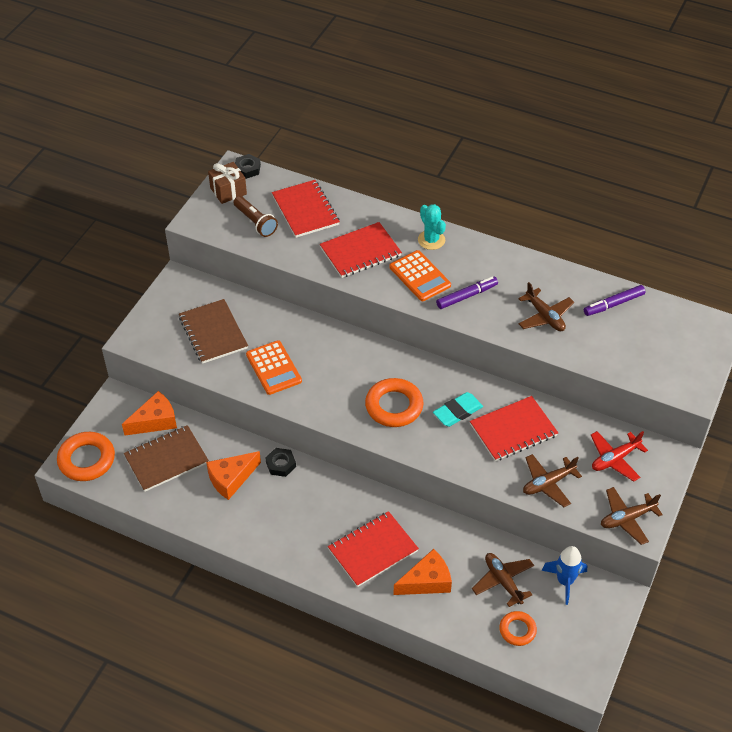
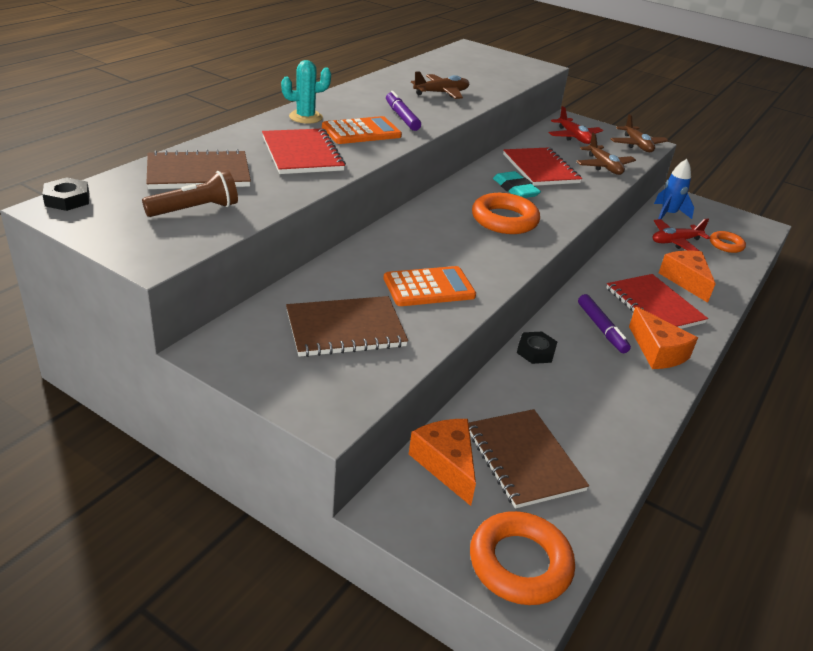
camera: 85 degrees left, 15 degrees down
orange cheese [206,451,261,500] -> orange cheese moved to [629,307,698,369]
brown gift [208,162,247,204] -> none
red notebook [272,180,340,238] -> brown notebook [146,149,251,189]
brown plane [472,553,534,607] -> red plane [652,219,710,251]
purple marker [584,285,646,316] -> purple marker moved to [578,294,631,353]

